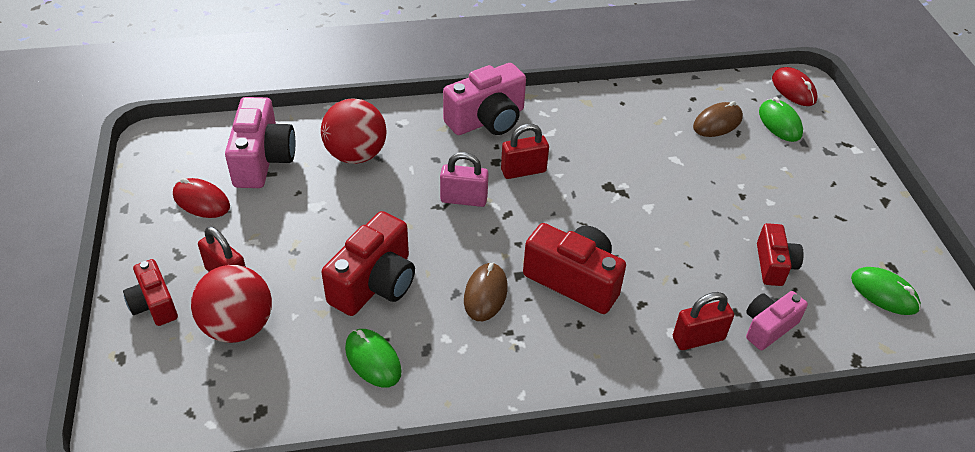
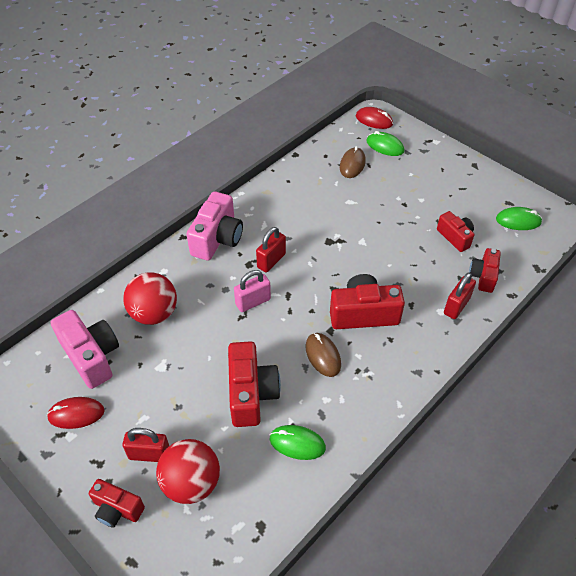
camera: 35 degrees left, 5 degrees up
pink camera [746,291,808,350] -> red camera [469,248,501,293]

